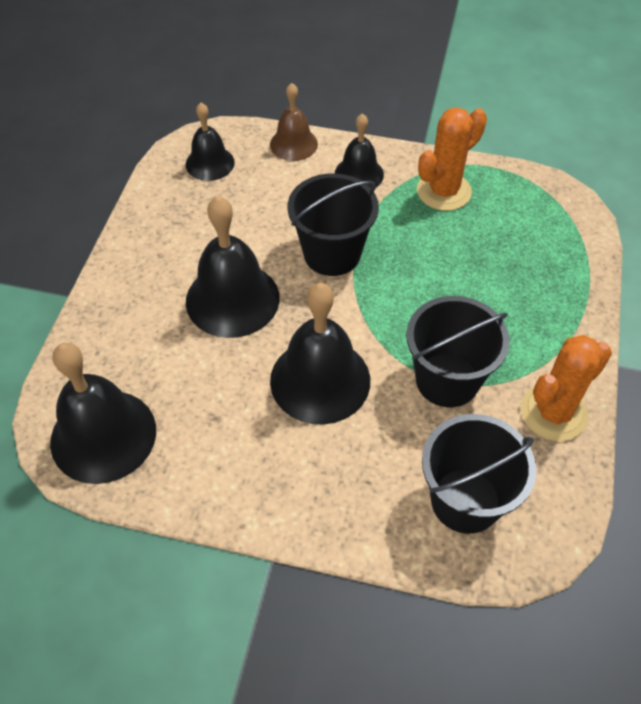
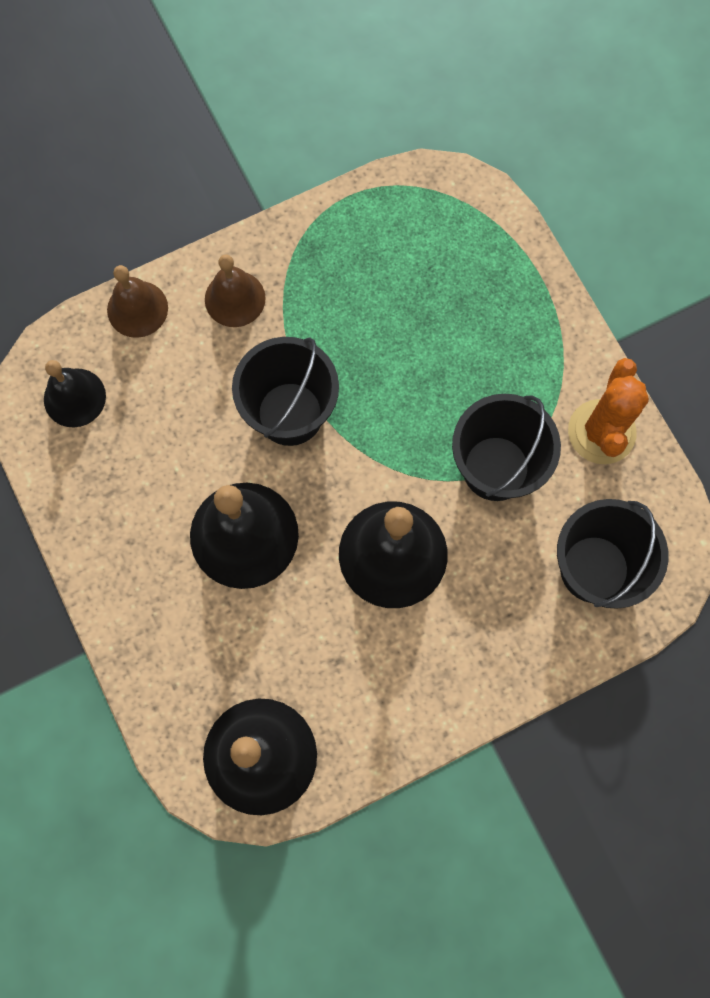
camera: 40 degrees left, 20 degrees up
black bell [335,113,384,189] -> brown bell [205,254,266,327]
orange cactus [417,107,487,211] -> none

